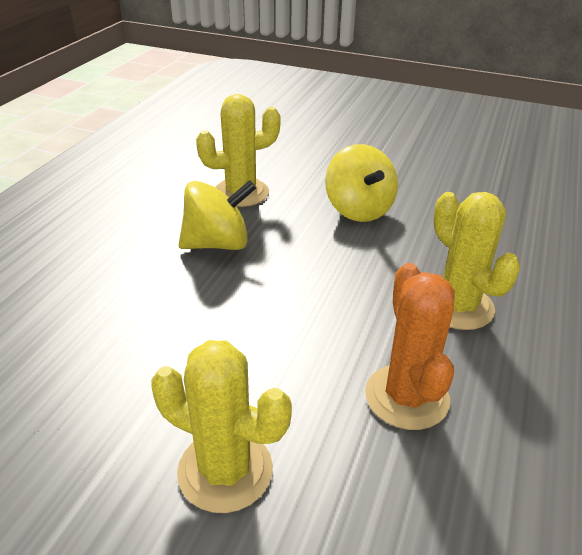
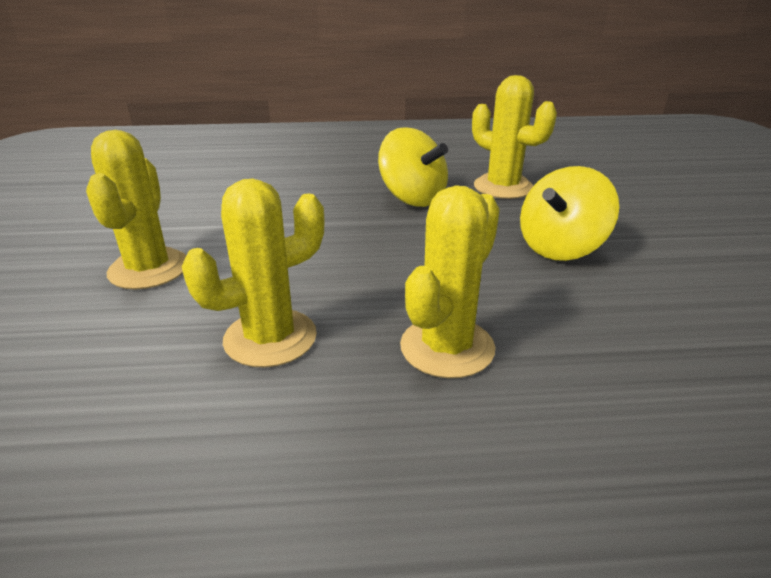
camera: 65 degrees right, 5 degrees down
orange cactus [365,263,455,430] -> yellow cactus [182,178,324,368]

